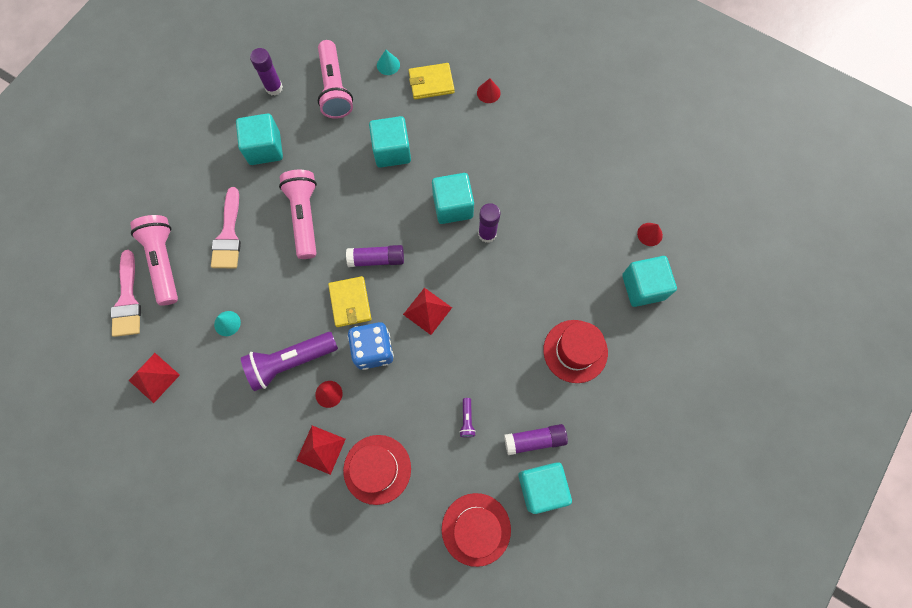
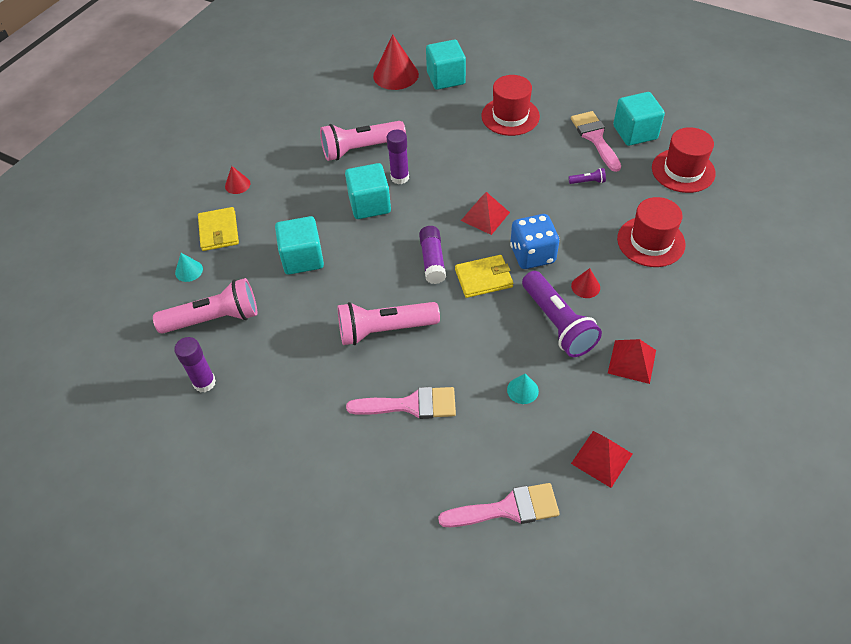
camera: 90 degrees left, 20 degrees down
pink flashlight [130,215,178,306] -> pink flashlight moved to [320,121,406,161]
turquoise cube [236,113,283,165] -> none
red pyramid [296,425,346,475] -> red pyramid moved to [608,339,656,384]
purple glue stick [504,424,568,455] -> pink brush [571,111,621,172]
red cone [637,223,663,246] -> red cone [373,34,419,90], size x2.01

